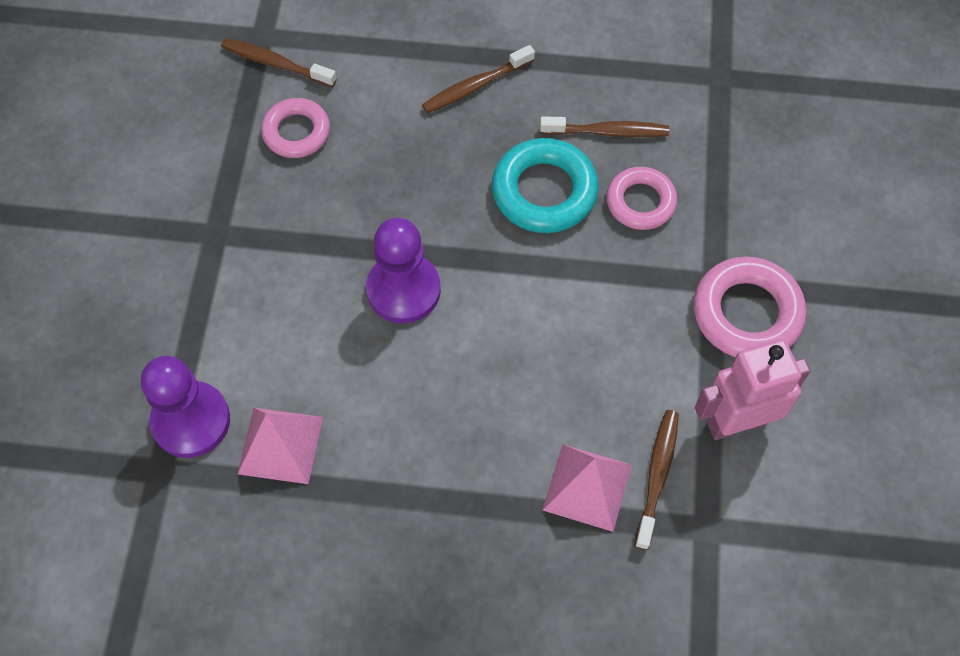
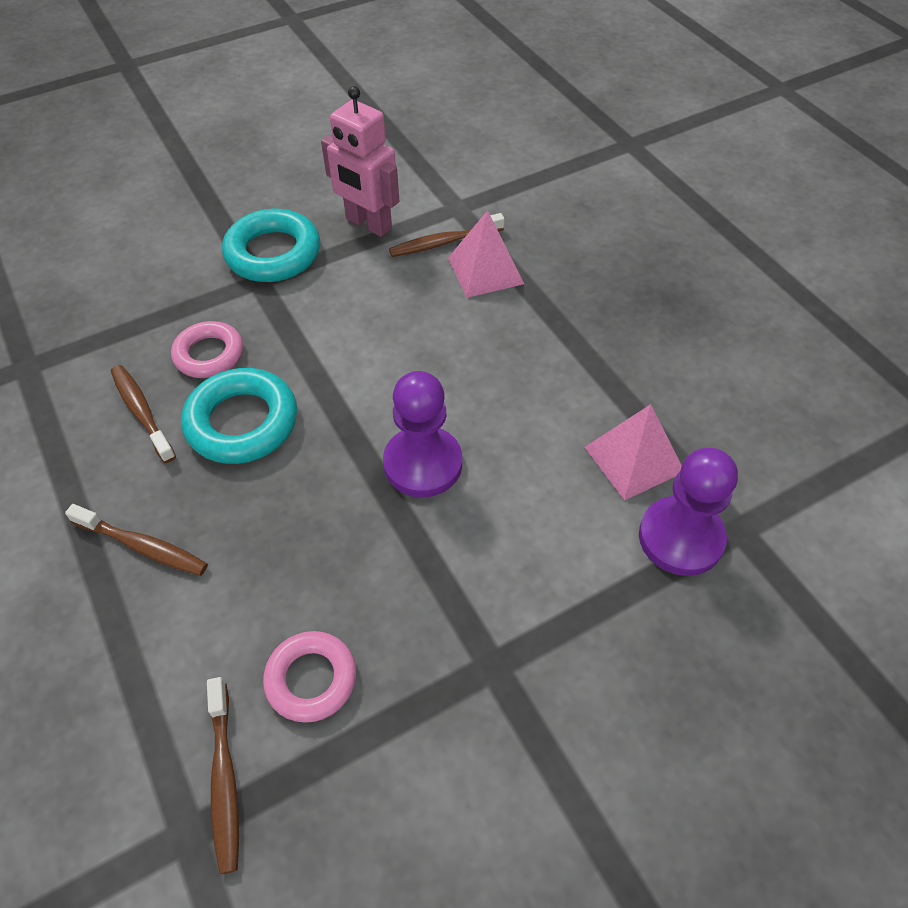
camera: 125 degrees left, 10 degrees down
pink ring [694,257,806,357] -> turquoise ring [222,209,320,282]

